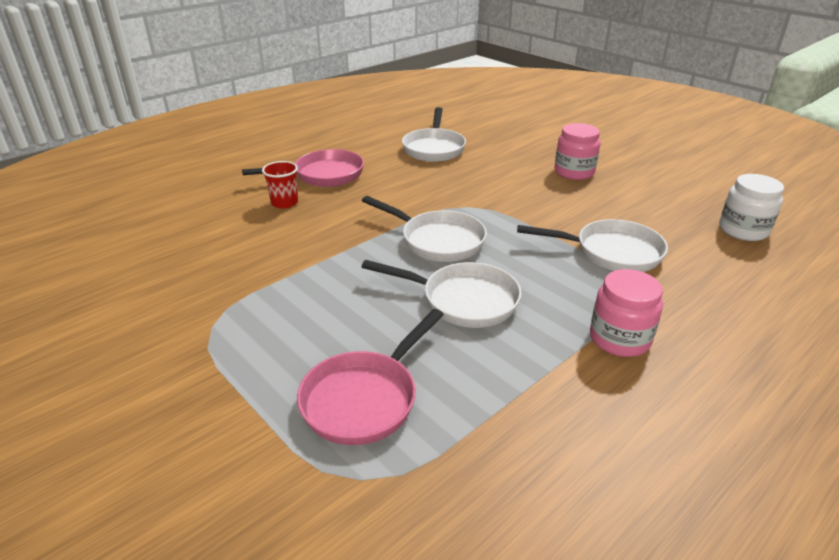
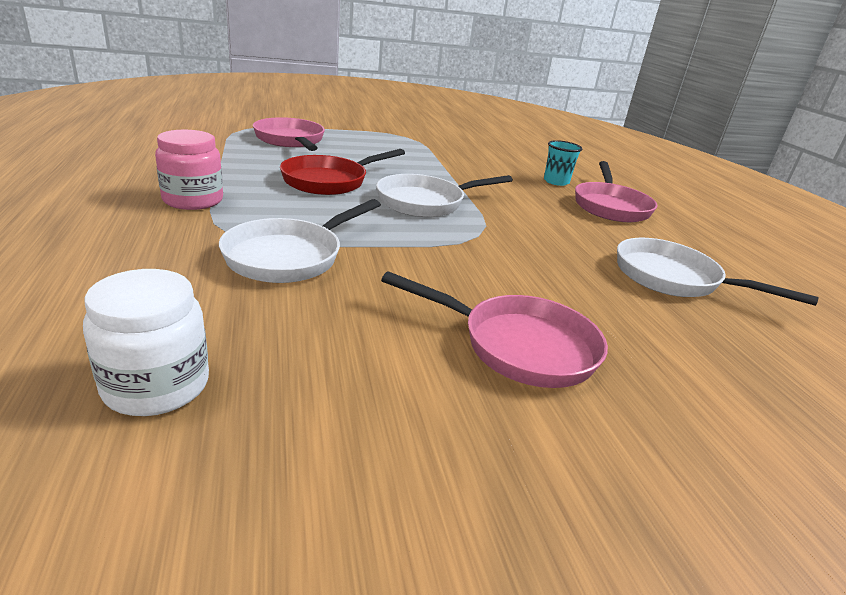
camera: 115 degrees right, 5 degrees down
red cup [262,161,298,209] -> turquoise cup [544,140,582,186]
white pan [362,260,522,328] -> red pan [280,149,405,195]
pink jar [554,123,600,180] -> pink pan [381,271,608,388]

